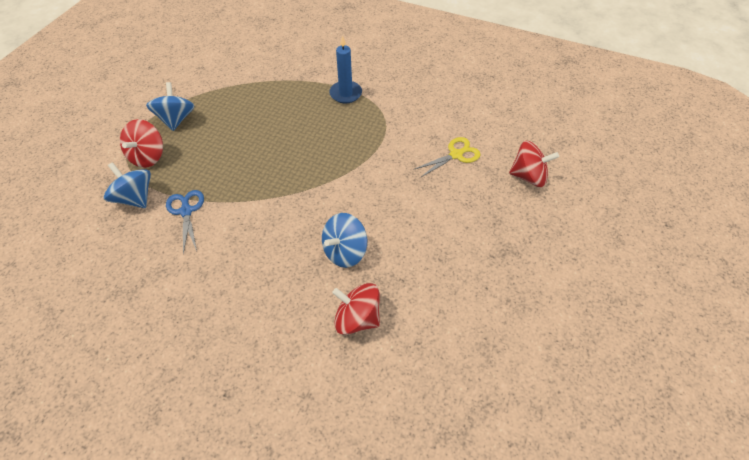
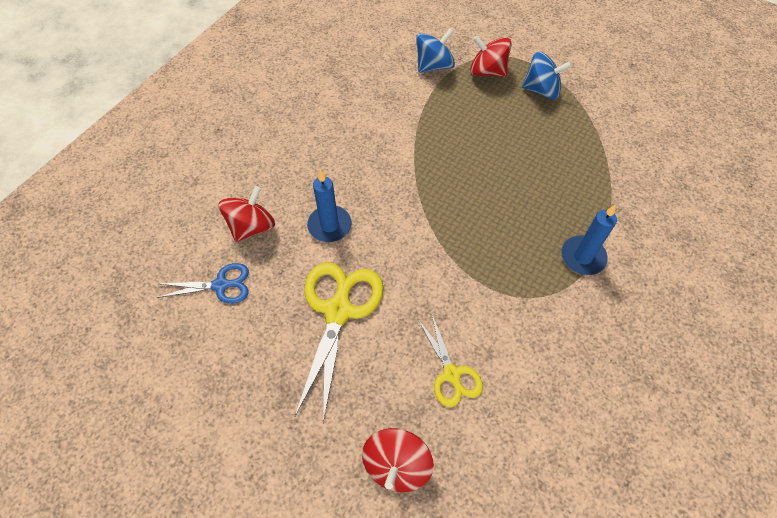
camera: 100 degrees right, 5 degrees up
blue scissors [166,190,204,254] -> blue scissors moved to [157,263,249,304]
blue spinning top [322,213,367,268] -> blue candle [307,170,351,242]
none -> yellow scissors [295,262,383,423]

